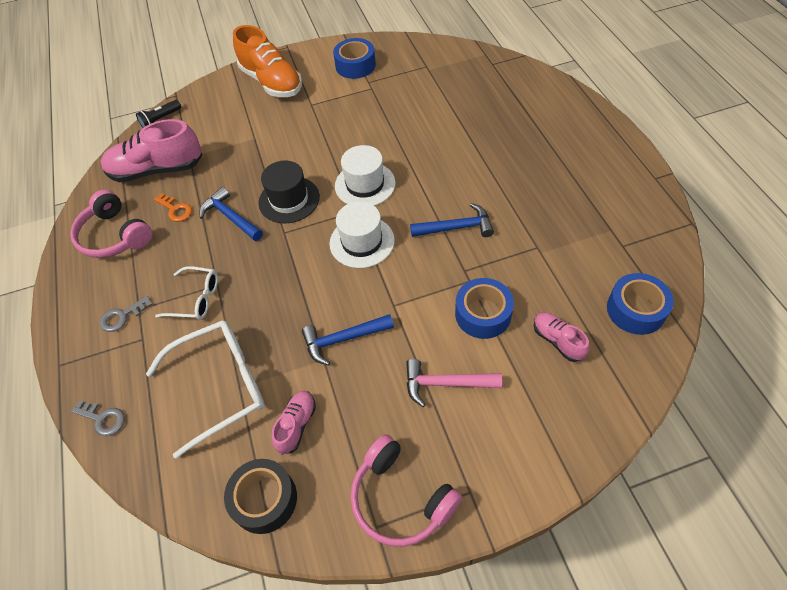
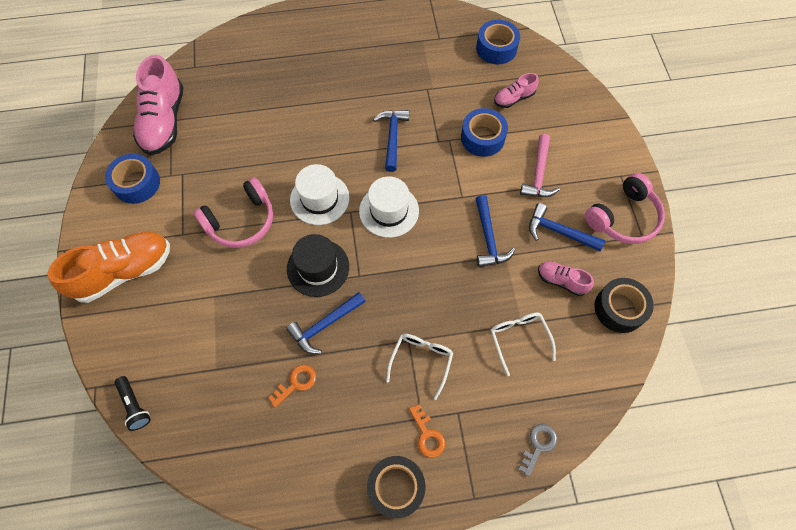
camera: 85 degrees left, 10 degrees up
pink headphones [70,190,152,258] -> pink headphones moved to [193,177,273,248]
pink shoe [100,119,203,182] -> pink shoe moved to [133,55,184,155]
grey key [100,296,152,332] -> orange key [409,404,445,458]
white glasses [146,320,265,459] -> white glasses [491,312,556,376], size x0.58
none -> black tape [367,456,425,518]
none -> blue hammer [529,203,605,251]

